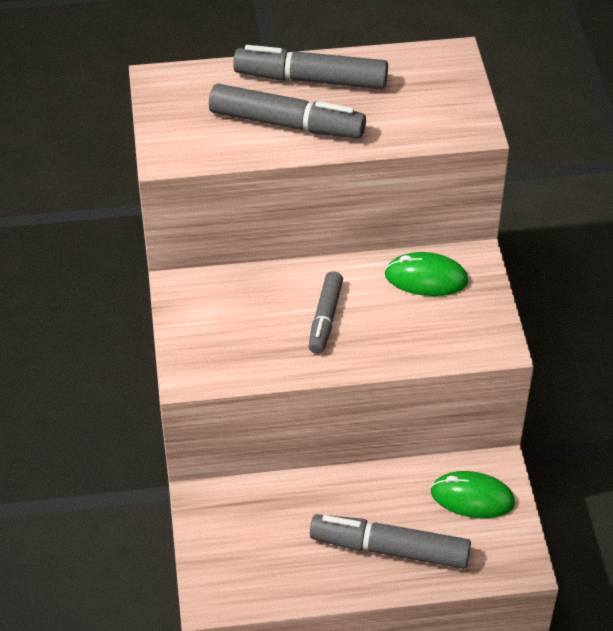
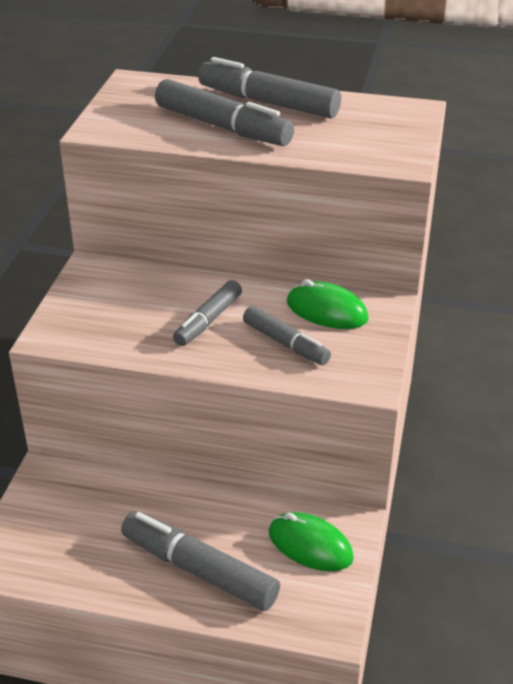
camera: 20 degrees right, 10 degrees down
none -> grey marker [243,306,331,365]

